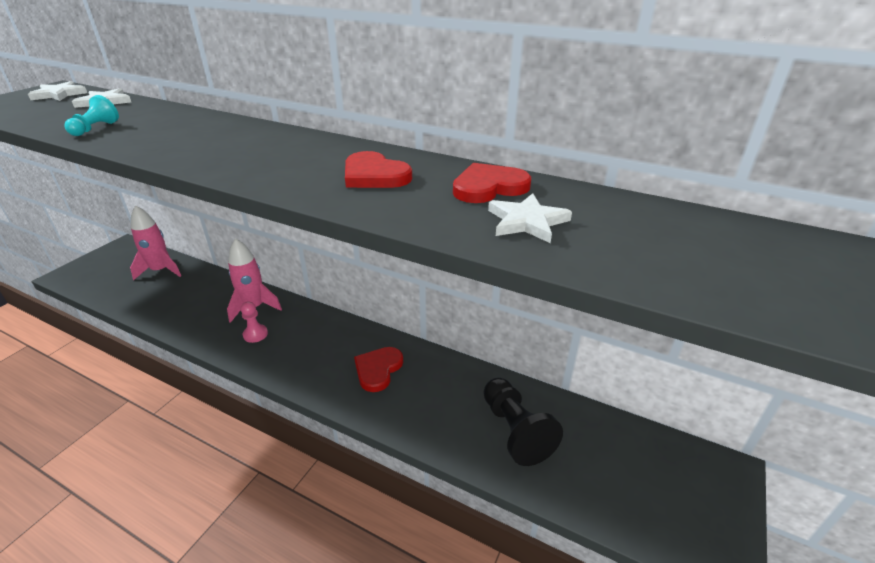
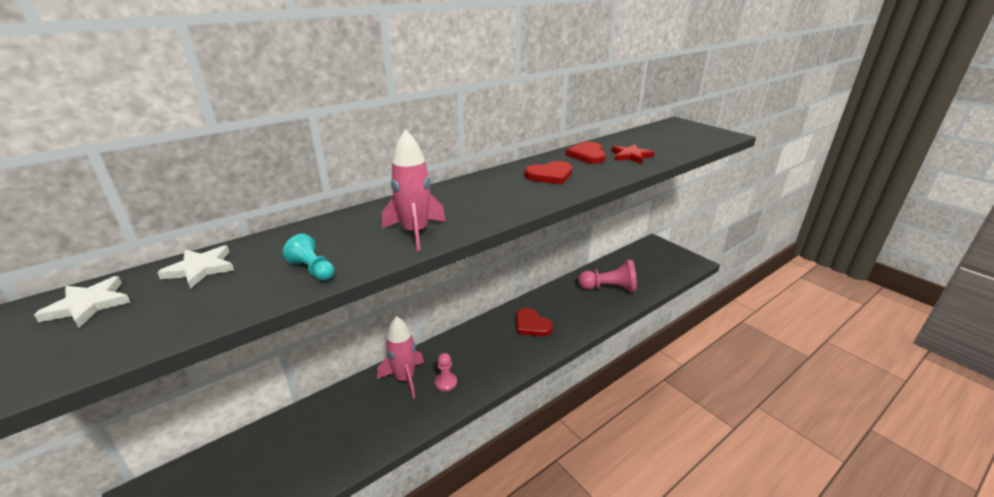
camera: 65 degrees left, 5 degrees down
pink rocket [130,205,181,281] -> pink rocket moved to [382,129,446,252]
black pawn [483,378,563,466] -> pink pawn [578,260,637,292]
white star [488,193,572,243] -> red star [611,144,654,164]

